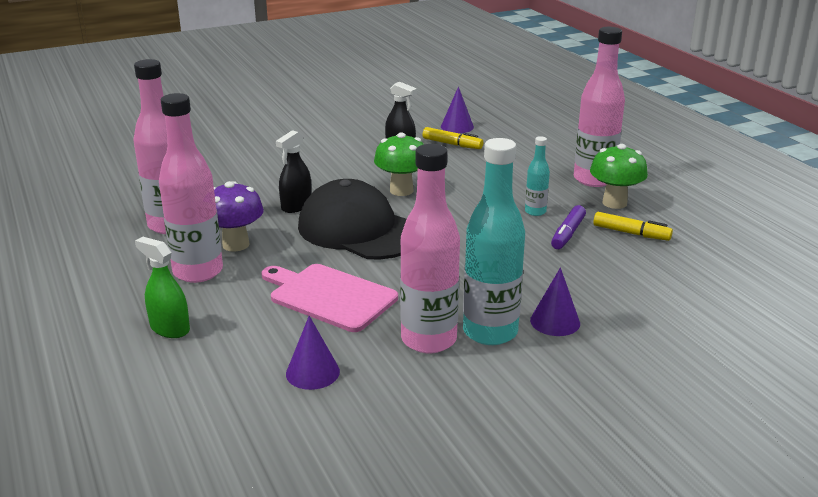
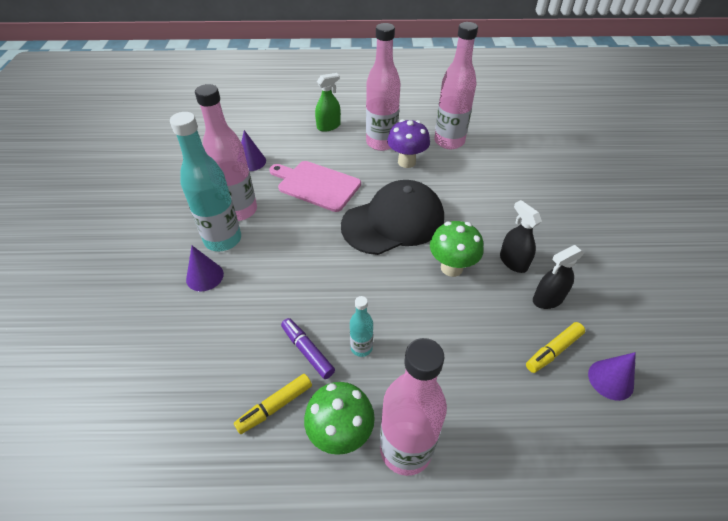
camera: 115 degrees right, 20 degrees up
pink cutting board [261,264,398,332] -> pink cutting board turned 120 degrees counterclockwise [269,161,361,212]
black spray bottle [276,130,312,213] -> black spray bottle moved to [500,200,542,273]

